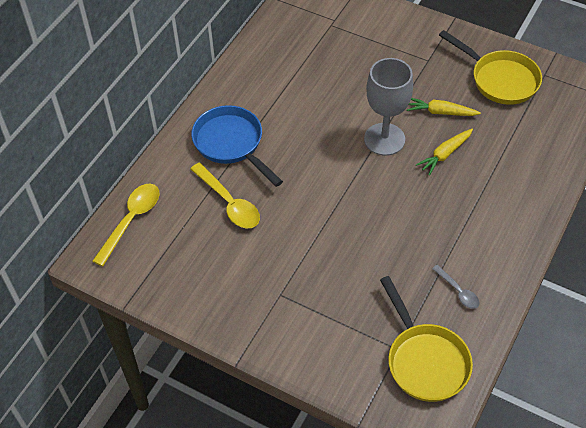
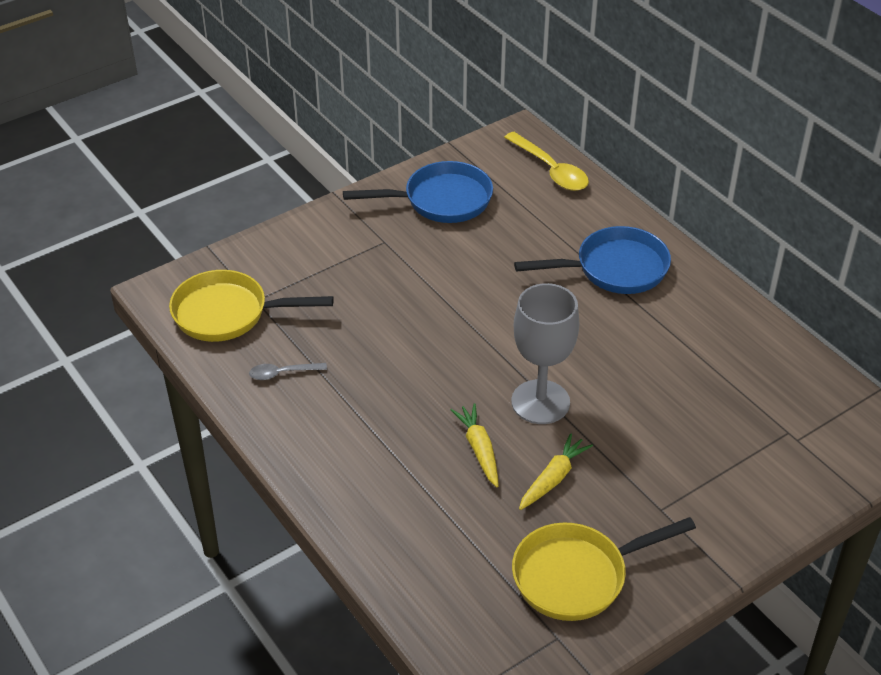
camera: 115 degrees right, 10 degrees down
yellow spoon [190,163,260,228] -> none
none -> blue pan [343,161,493,223]

